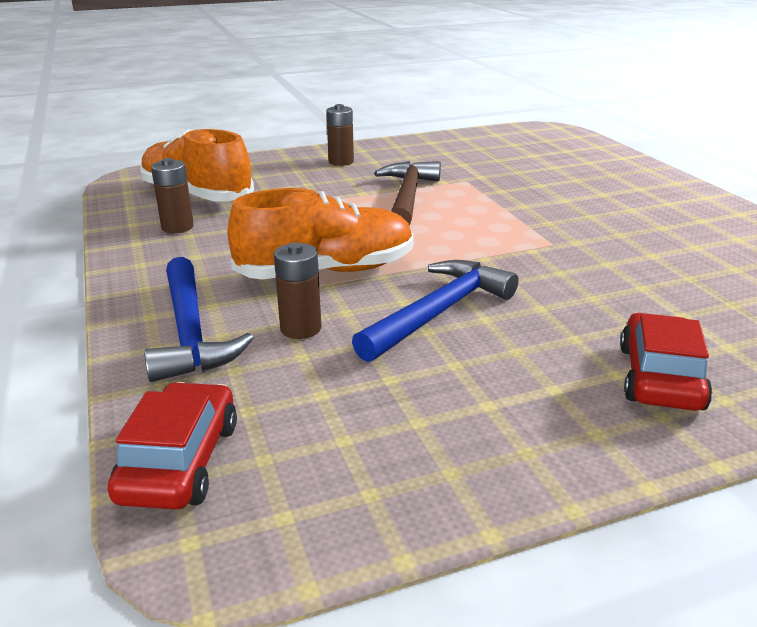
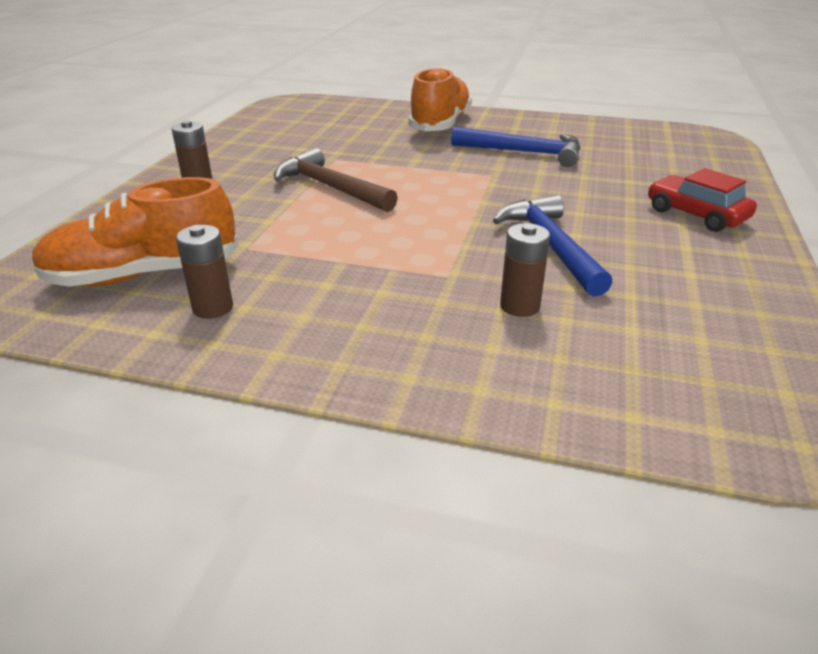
camera: 55 degrees left, 5 degrees up
red car [108,382,237,510] -> none
blue hammer [144,257,254,382] -> blue hammer moved to [451,127,581,167]
orange shoe [227,188,414,280] -> orange shoe moved to [408,67,472,132]

